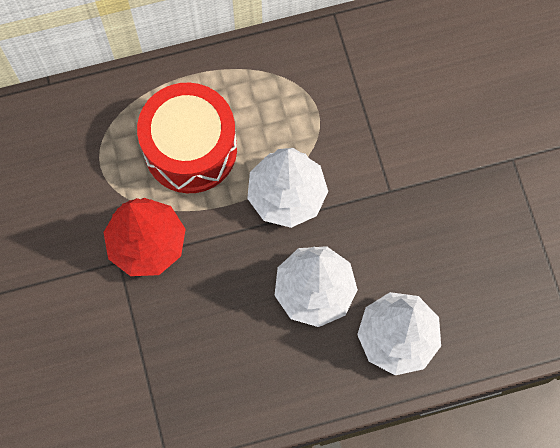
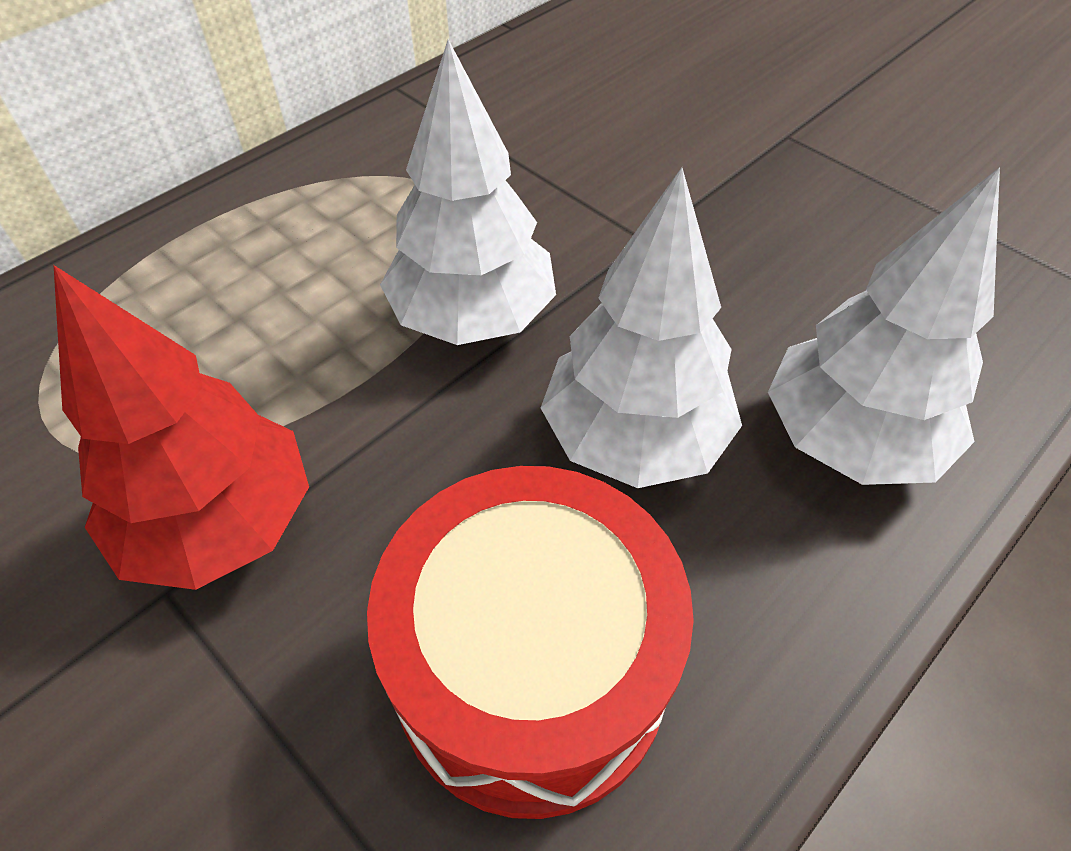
camera: 30 degrees left, 20 degrees down
red drum [137,83,237,193] -> red drum moved to [367,466,694,819]

